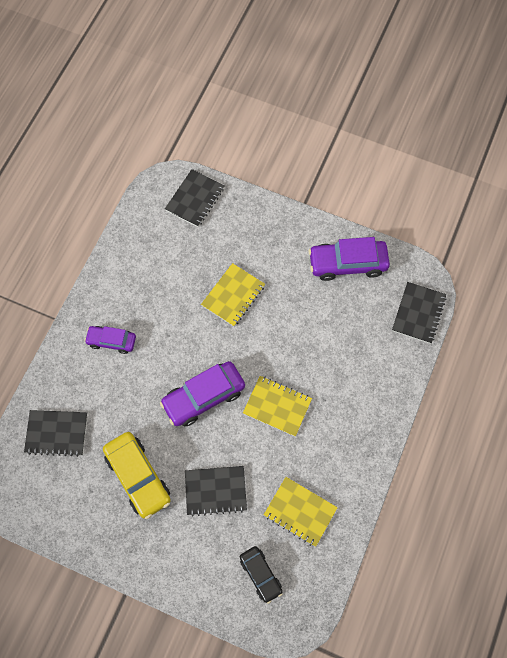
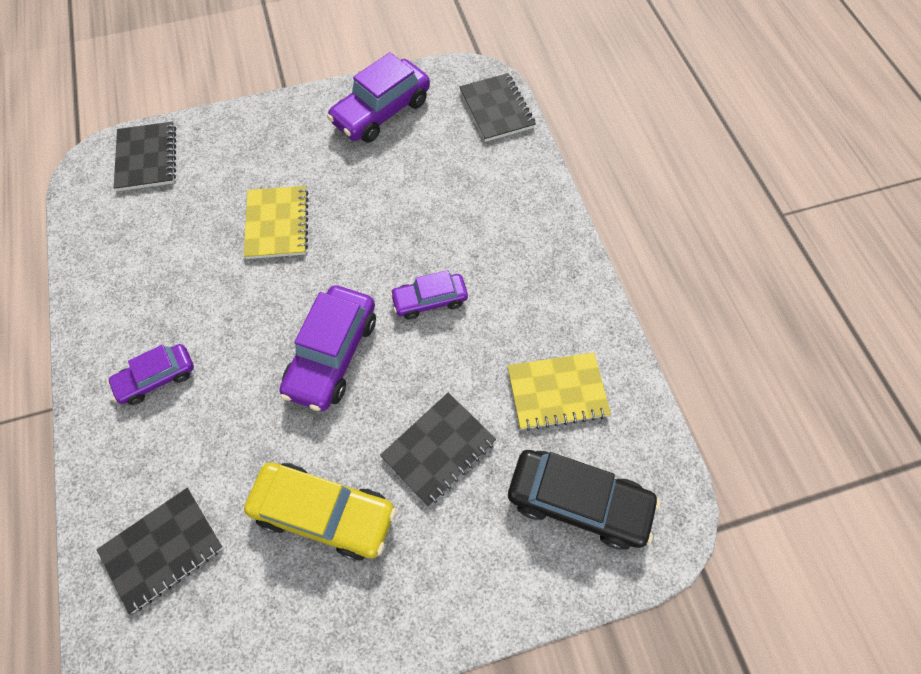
camera: 40 degrees left, 5 degrees down
black car [240,546,282,604] -> black car [508,450,660,550], size x1.65
yellow notebook [243,376,312,436] -> purple car [390,270,468,320]

